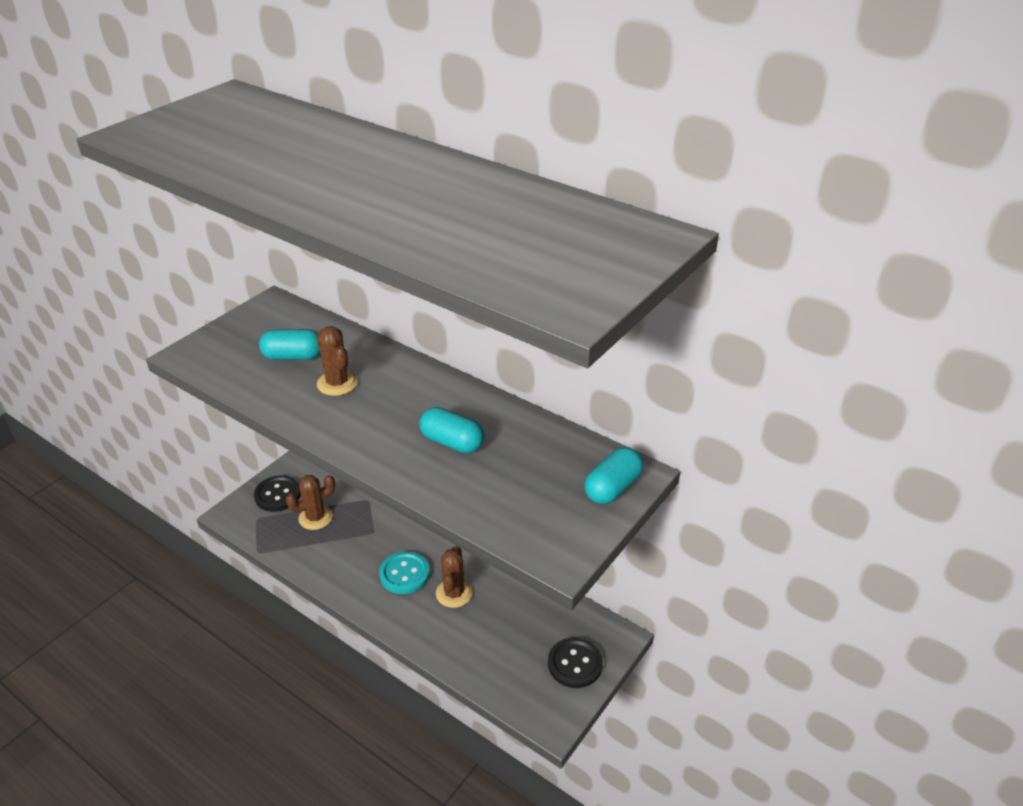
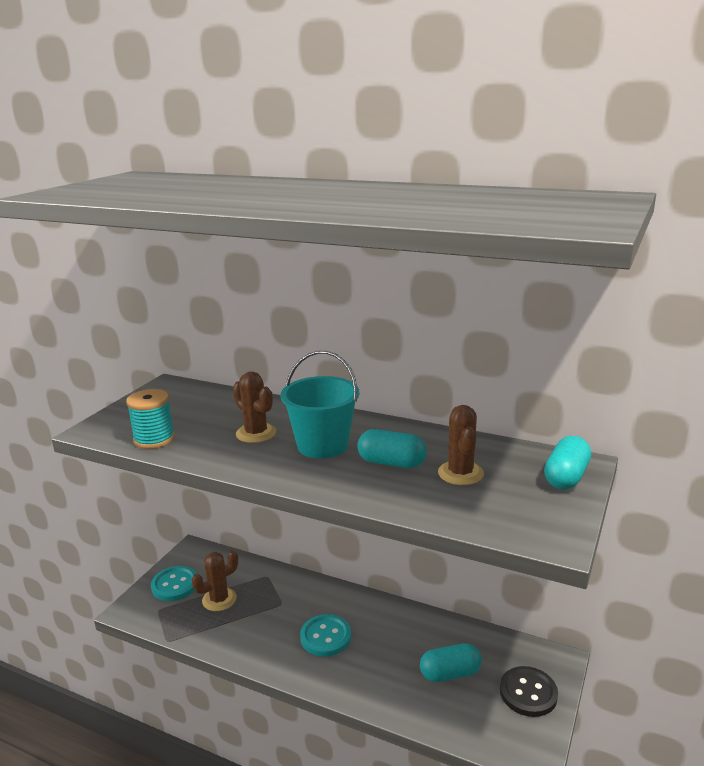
camera: 10 degrees left, 15 degrees down
black button [254,475,301,512] -> turquoise button [151,566,197,601]
turquoise capsule [259,329,320,360] -> turquoise capsule moved to [420,643,482,682]
brown cactus [436,546,473,608] -> brown cactus moved to [438,405,484,485]
none -> turquoise spool [126,389,175,449]
none -> turquoise bucket [281,351,359,459]

